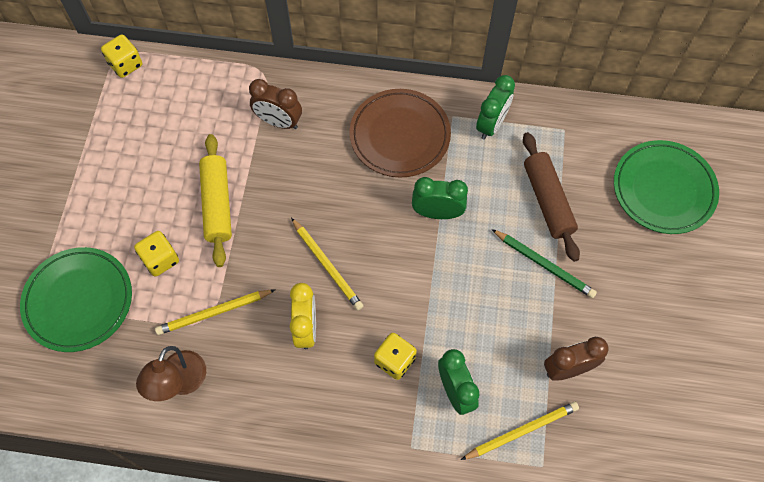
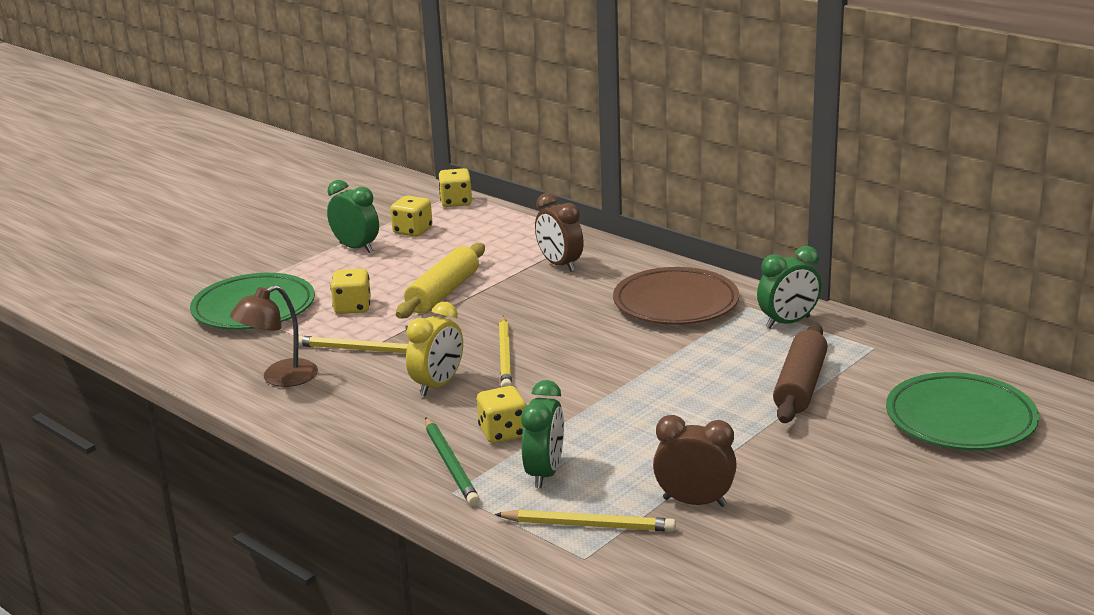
camera: 35 degrees right, 40 degrees down
green clock [412,177,468,219] -> green clock moved to [327,180,379,253]
green pencil [491,229,597,298] -> green pencil moved to [425,417,480,506]
none -> yellow dice [390,195,433,237]

